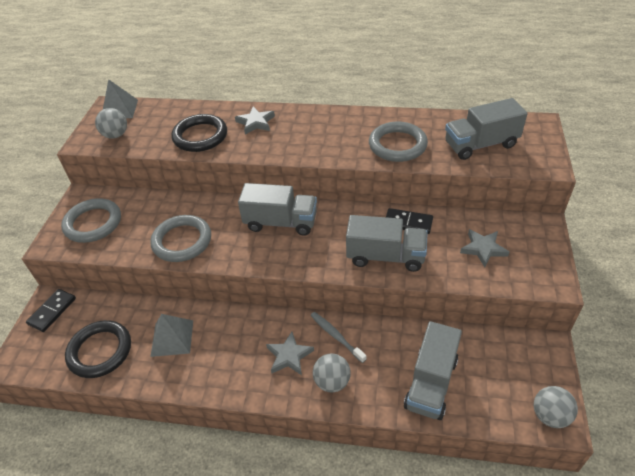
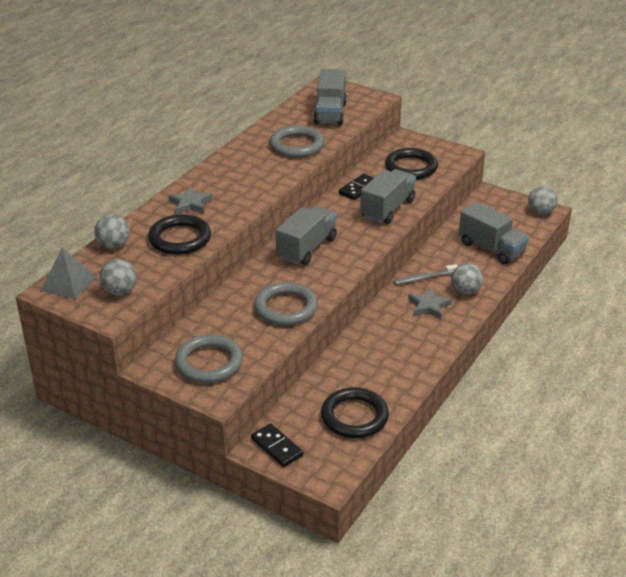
camera: 70 degrees left, 10 degrees down
grey pyramid [150,314,193,357] -> none
grey star [460,229,509,267] -> black ring [385,148,438,180]
none -> grey ball [94,214,129,249]

